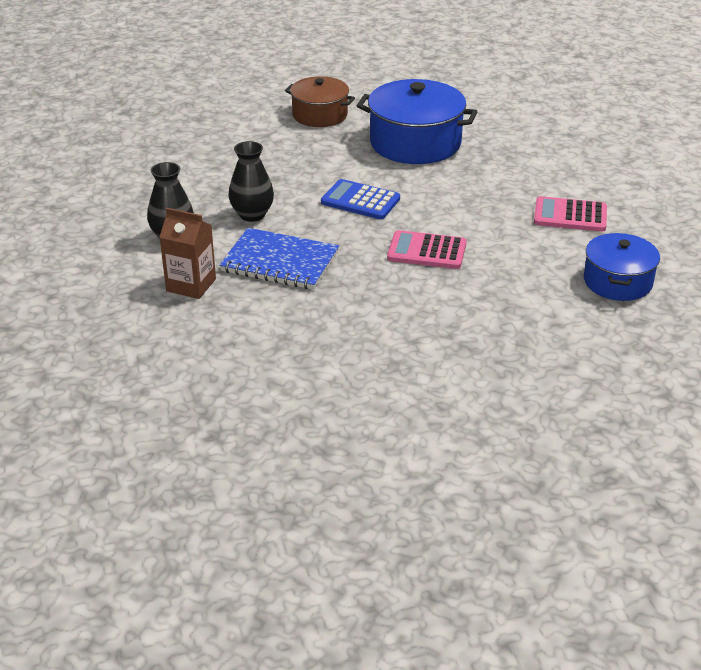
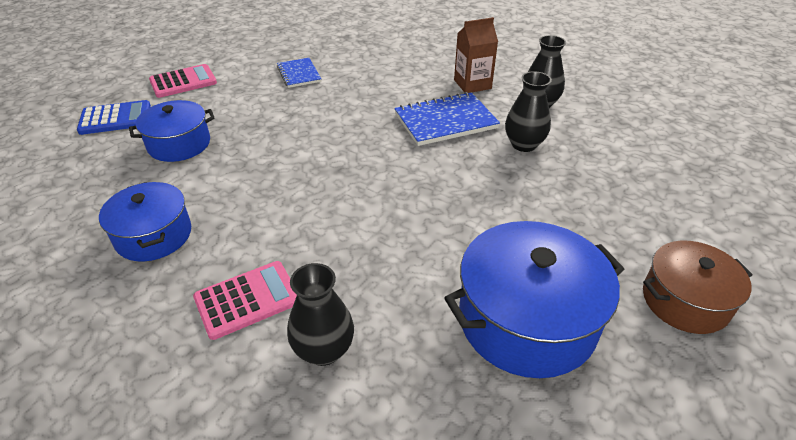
camera: 140 degrees right, 5 degrees up
blue calculator [321,179,400,219] -> blue calculator moved to [77,100,151,135]
pink calculator [387,230,466,269] -> pink calculator moved to [149,64,217,98]
none -> blue pot [129,100,215,162]
none -> blue notebook [277,58,321,88]
none -> black vase [287,263,354,366]

